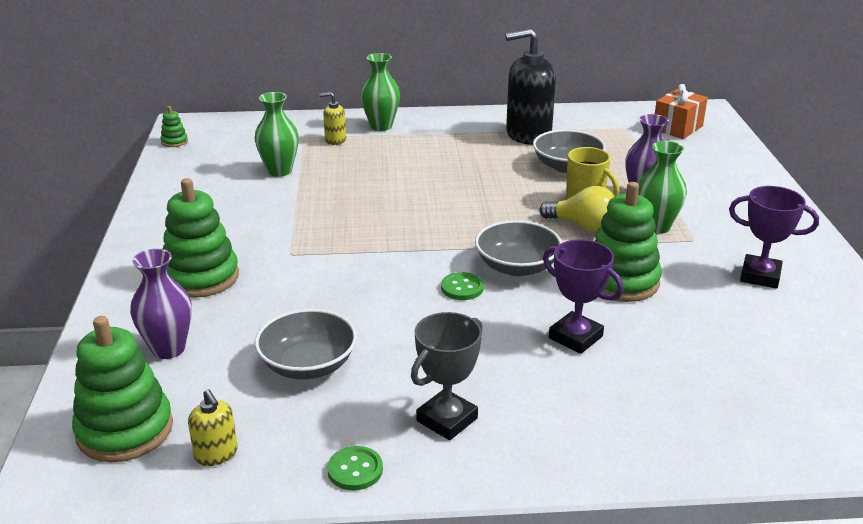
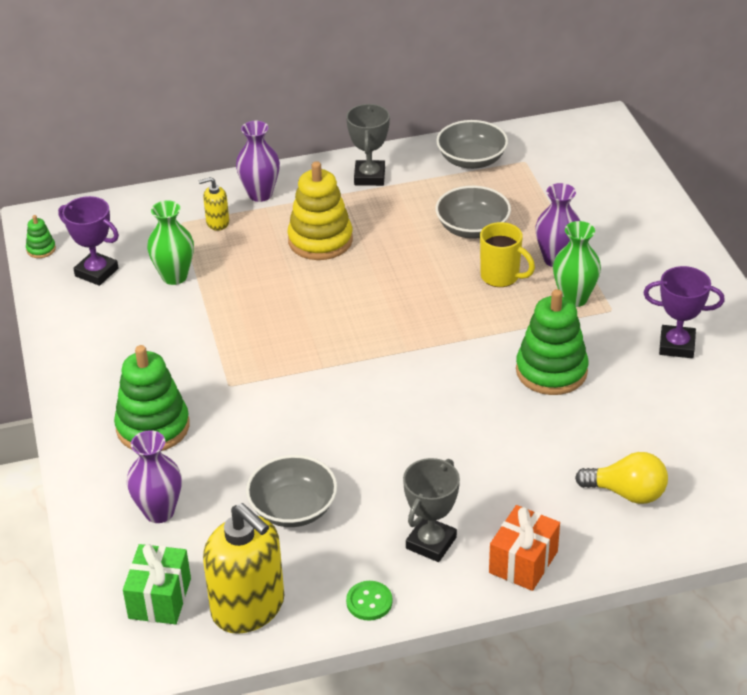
camera: 10 degrees left, 10 degrees up
green stacking toy [72,316,173,462] -> green gift [123,544,191,624]
yellow soap dispenser [188,389,238,466] -> yellow soap dispenser [203,503,284,634], size x2.15
green vase [360,53,400,131] -> purple vase [236,121,280,202]
green button [441,272,484,300] -> none
grey bowl [475,220,562,276] -> grey bowl moved to [436,120,508,169]
black soap dispenser [505,28,556,145] -> none
yellow light bulb [540,186,615,232] -> yellow light bulb moved to [575,452,668,504]
purple trophy [543,239,624,354] -> purple trophy moved to [58,196,119,286]
orange gift [655,84,708,139] -> orange gift moved to [489,505,560,591]
none -> yellow stacking toy [287,161,353,260]
none -> grey trophy [346,104,390,186]

